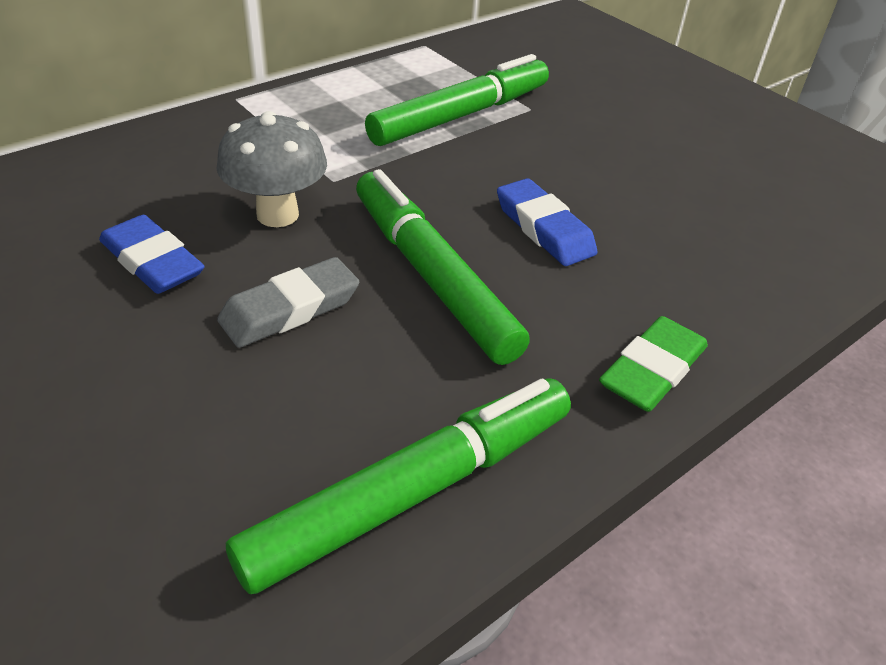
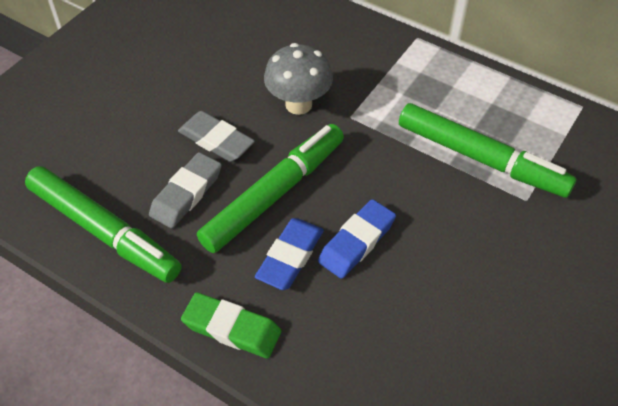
camera: 75 degrees right, 10 degrees up
blue eraser [99,215,204,294] -> blue eraser moved to [255,218,324,290]
none -> grey eraser [149,152,222,228]

